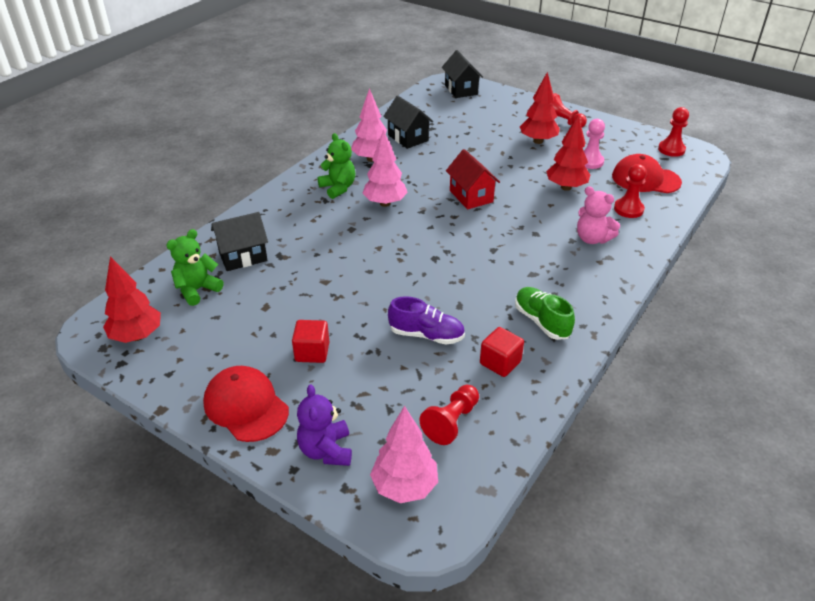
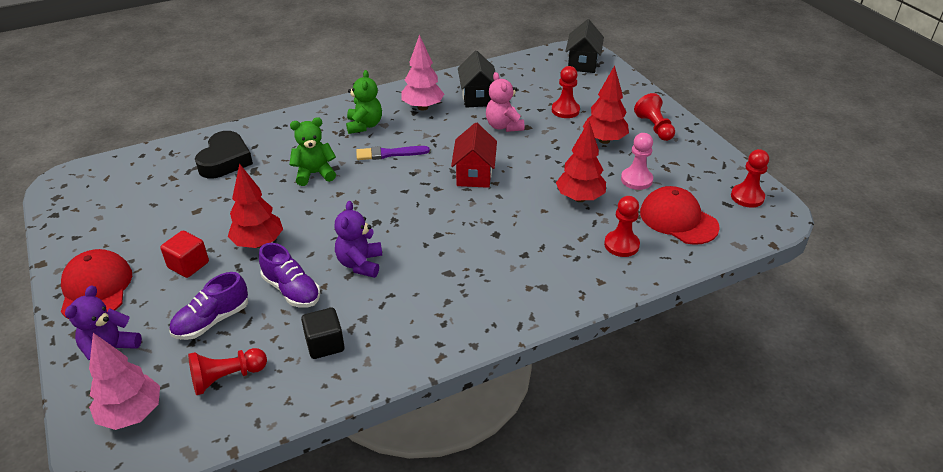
camera: 30 degrees right, 0 degrees up
red tree [103,256,161,343] -> red tree moved to [228,163,283,248]
green teddy bear [166,229,224,306] -> green teddy bear moved to [289,117,336,186]
black house [211,212,268,271] -> black heart [195,131,253,178]
pink tree [362,129,408,207] -> purple brush [356,146,430,160]
red cube [480,327,524,377] -> black cube [301,308,344,359]
green shoe [515,287,575,340] -> none
pink teddy bear [577,186,620,244] -> pink teddy bear moved to [486,72,524,132]
none -> purple shoe [169,272,248,340]
none -> purple teddy bear [334,201,382,278]
none -> red pawn [552,66,580,118]

